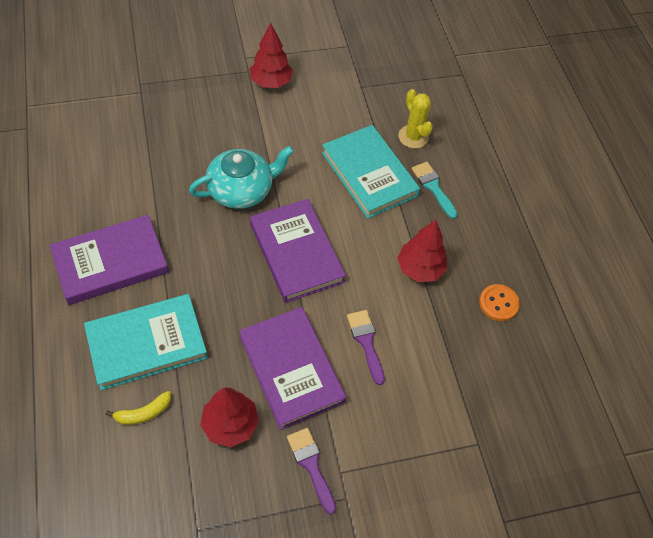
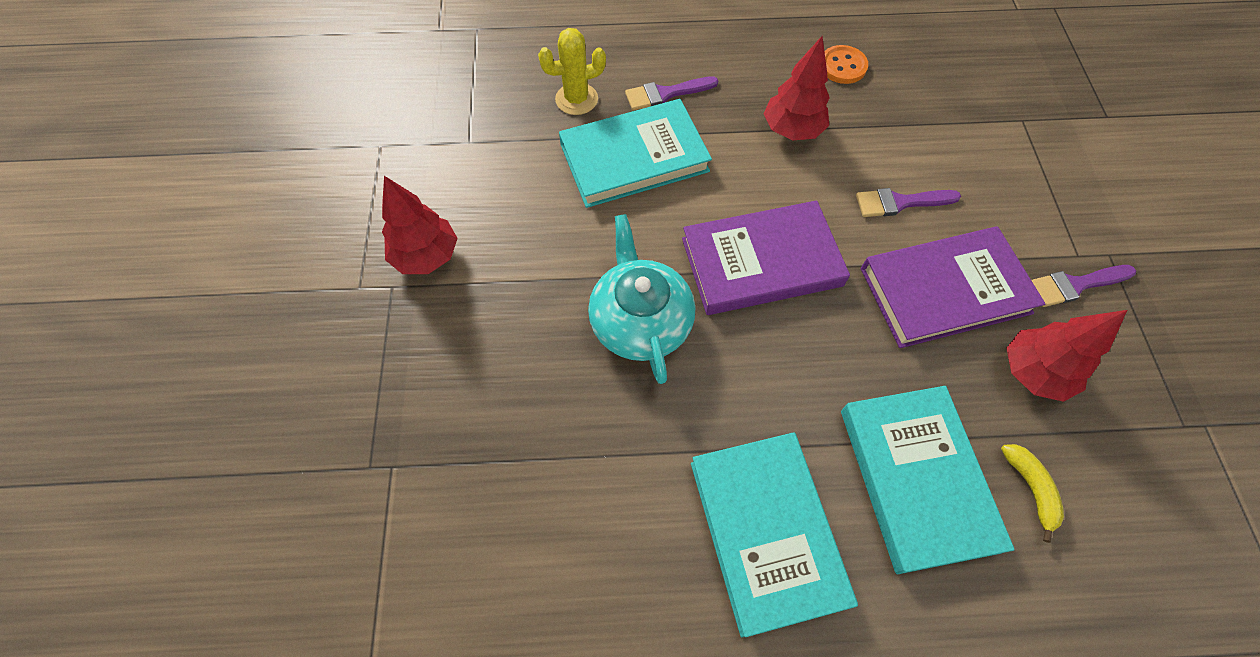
camera: 75 degrees left, 5 degrees up
purple book [50,215,169,305] -> turquoise book [691,432,858,637]
turquoise brush [411,162,458,219] -> purple brush [625,76,718,111]

